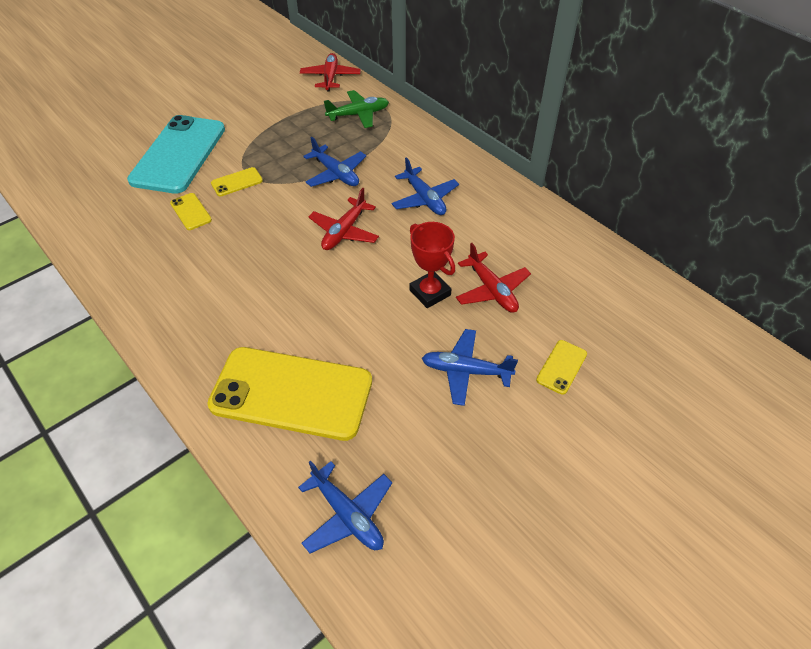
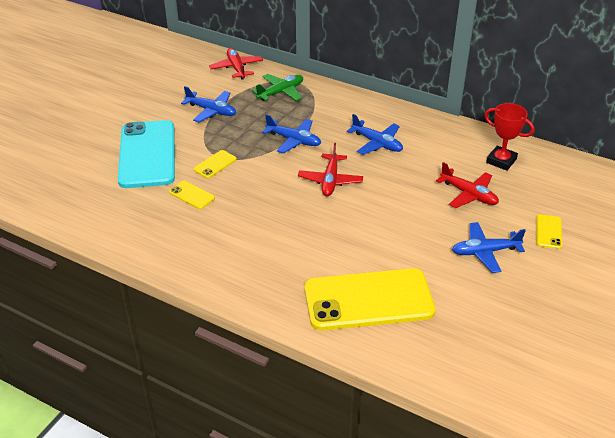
camera: 20 degrees left, 10 degrees down
blue plane [298,461,392,553] -> blue plane moved to [181,86,236,123]
red trophy [409,222,455,308] -> red trophy moved to [485,103,535,171]

